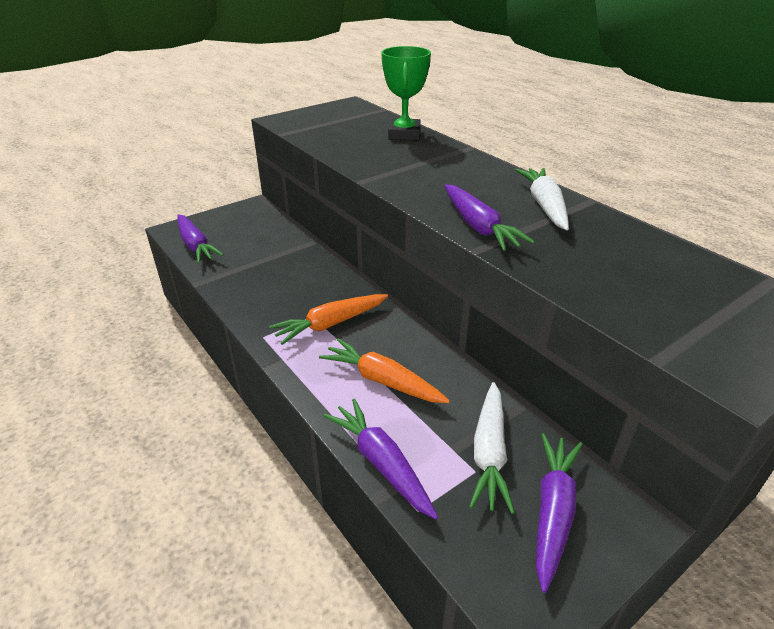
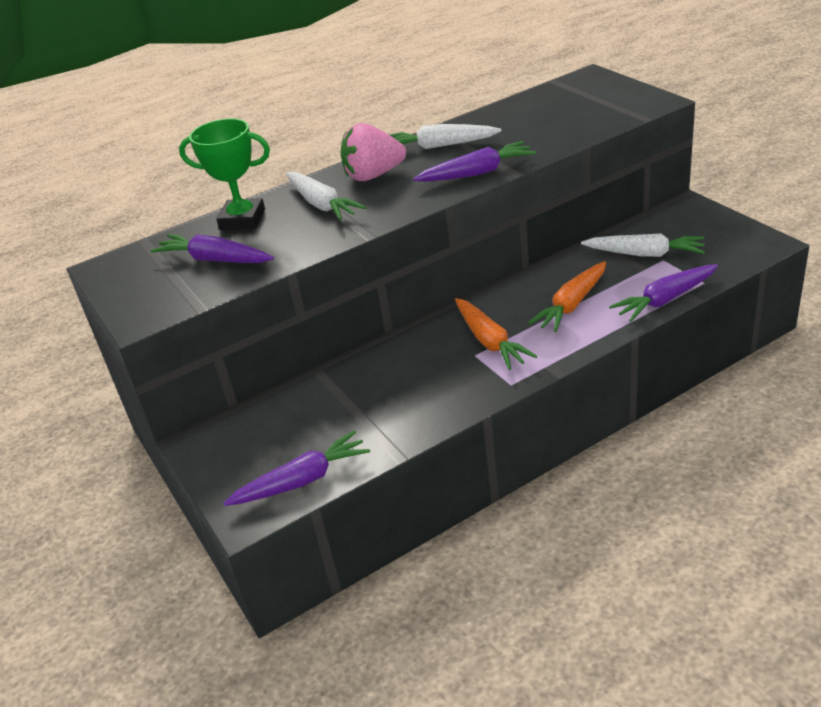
camera: 80 degrees left, 0 degrees up
purple carrot [536,433,582,593] -> purple carrot moved to [150,234,274,263]
none -> white carrot [286,171,366,221]
none -> pink strawberry [341,123,406,181]

